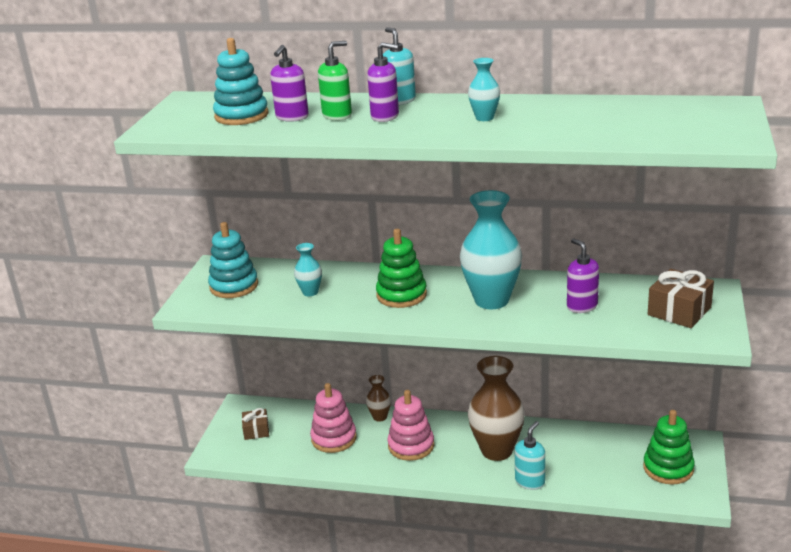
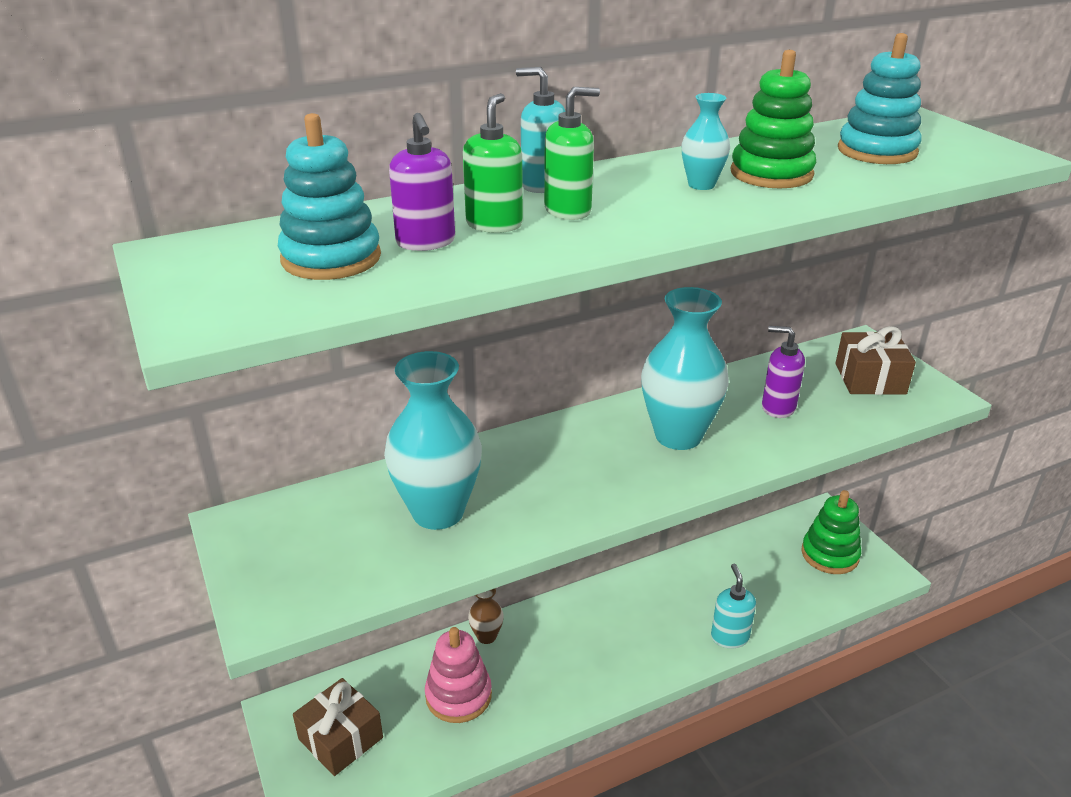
camera: 40 degrees left, 5 degrees up
turquoise stacking toy [208,222,258,298] -> turquoise stacking toy moved to [838,33,922,164]
brown gift [242,408,269,440] -> brown gift [293,678,383,776], size x1.59
turquoise vase [294,243,322,296] -> turquoise vase [384,351,482,530], size x2.10
purple soap dispenser [367,42,399,122] -> green soap dispenser [544,87,600,220]
green stacking toy [376,229,427,308] -> green stacking toy moved to [731,50,816,188]
pink stacking toy [387,390,434,461] -> none
brown vase [468,356,525,461] -> none

